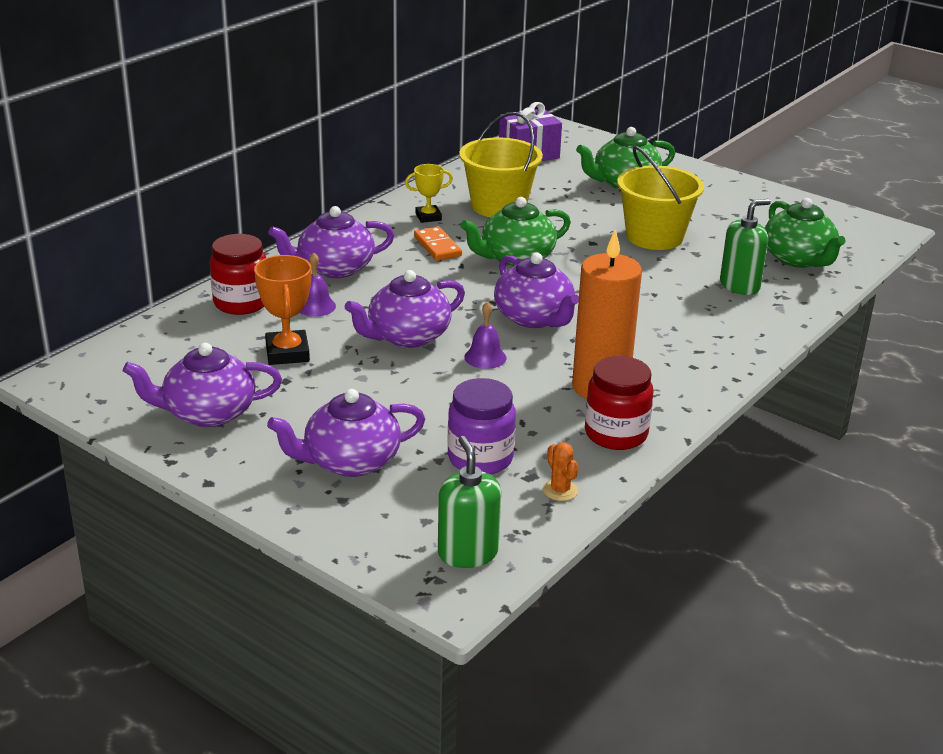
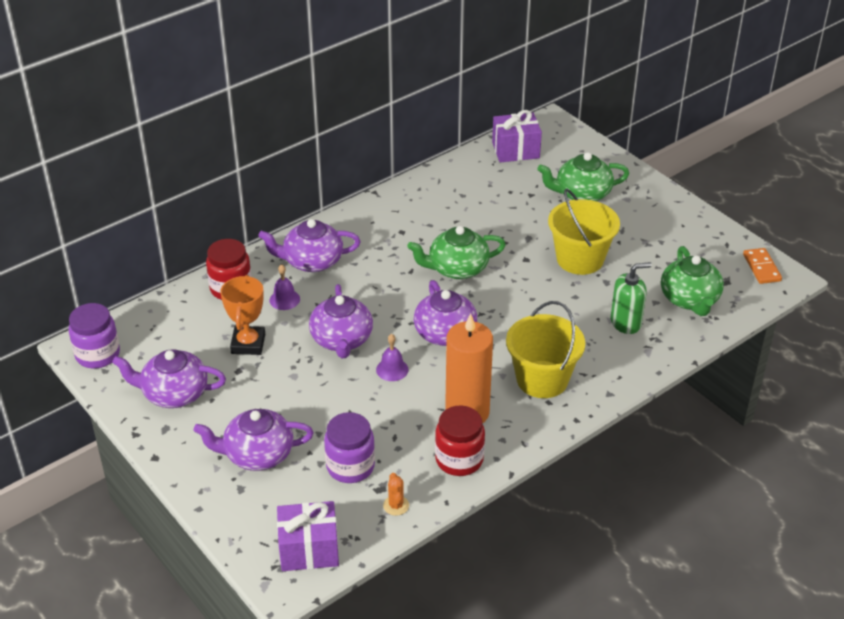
camera: 15 degrees right, 10 degrees up
purple teapot [344,270,465,348] -> purple teapot turned 75 degrees counterclockwise [309,284,373,358]
yellow trophy [405,164,453,223] -> none
orange domino [414,226,462,261] -> orange domino moved to [743,248,782,284]
green soap dispenser [438,436,501,568] -> purple gift [277,501,339,571]
yellow bucket [459,112,543,217] -> yellow bucket moved to [506,301,585,398]
none -> purple jar [69,303,120,368]

